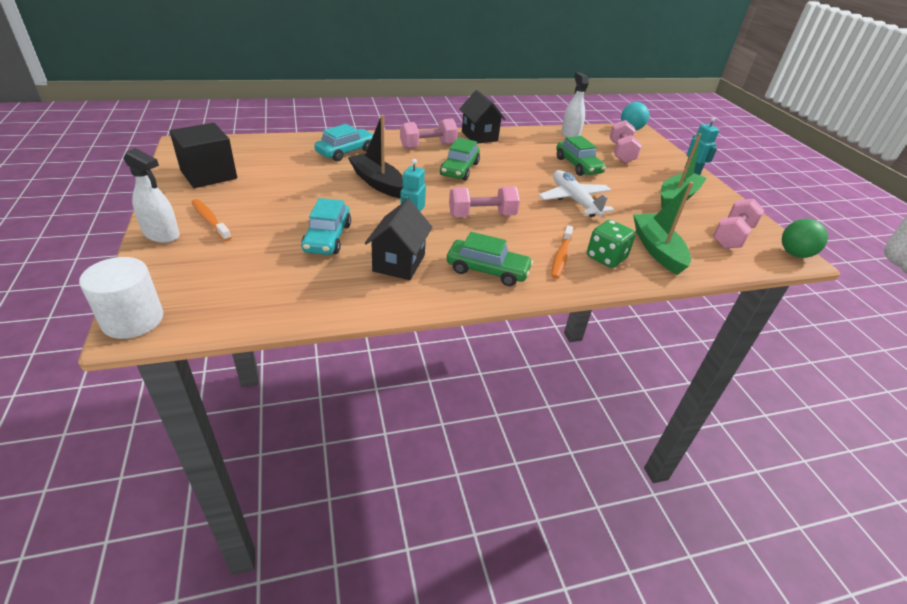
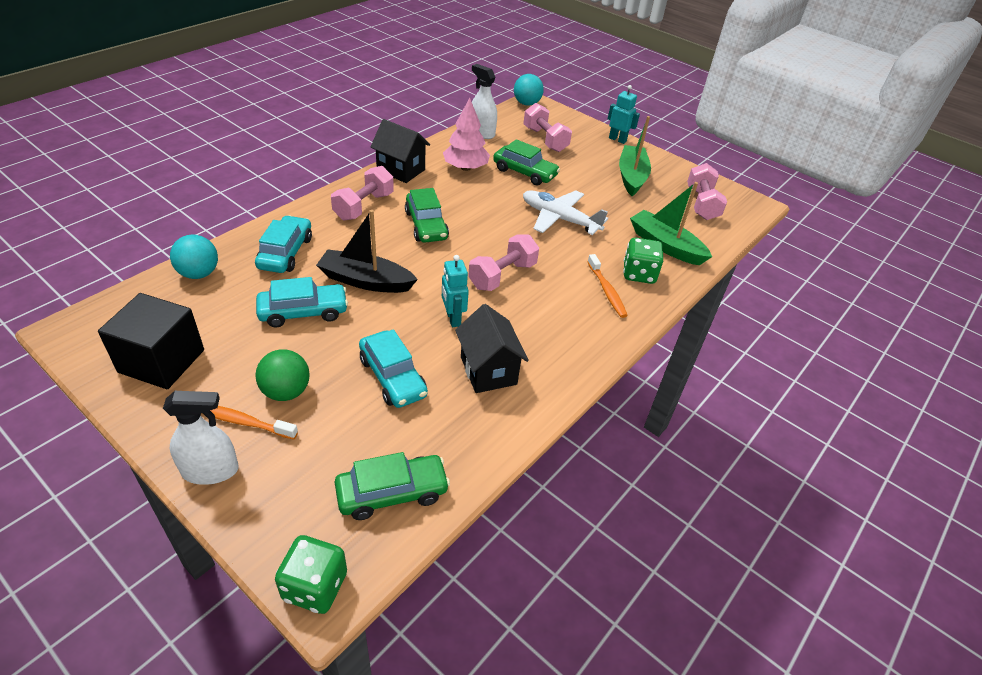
camera: 35 degrees left, 5 degrees up
white cylinder [79,257,163,339] -> green dice [275,535,347,614]
green car [447,232,533,286] -> green car moved to [334,452,450,520]
green ball [782,219,828,258] -> green ball moved to [255,349,310,401]
none -> turquoise ball [170,235,218,279]
none -> turquoise car [256,277,348,327]
none -> pink tree [443,98,490,171]

